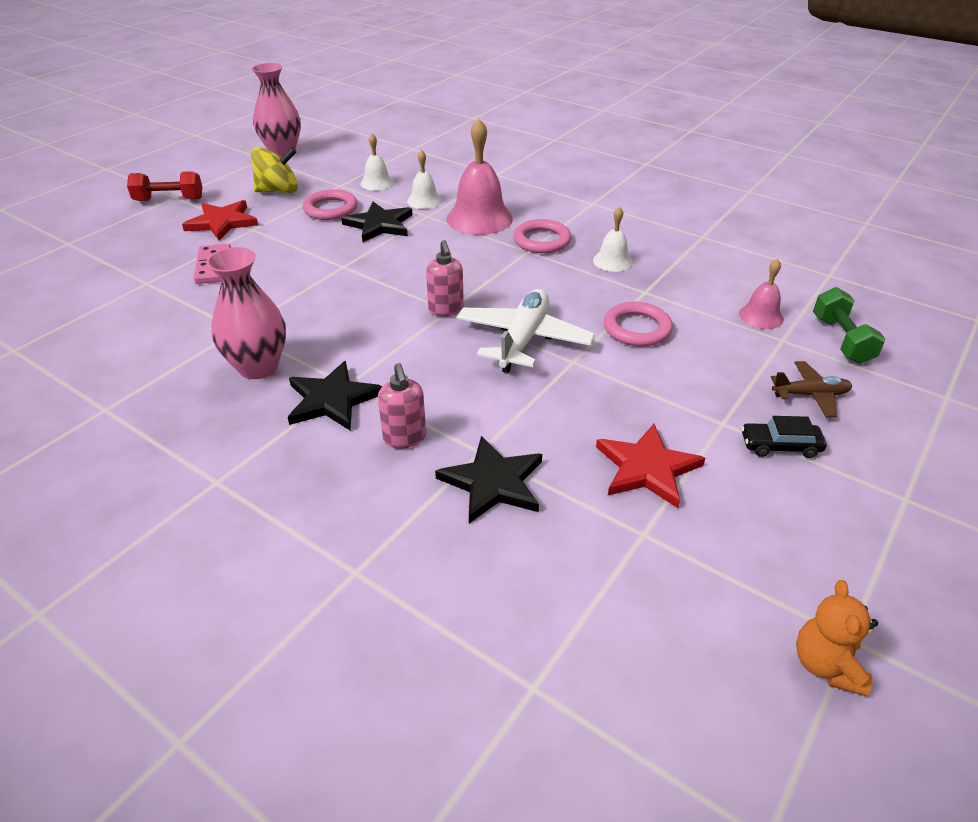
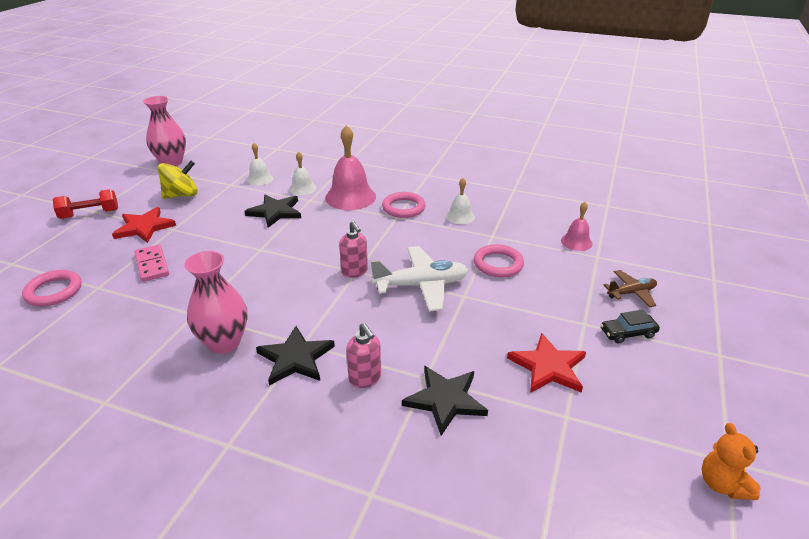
camera: 15 degrees left, 5 degrees down
pink ring [303,189,358,220] -> pink ring moved to [22,270,82,306]
white plane [457,289,595,373] -> white plane turned 75 degrees clockwise [371,246,468,312]
green dumbbell [813,287,885,364] -> none

